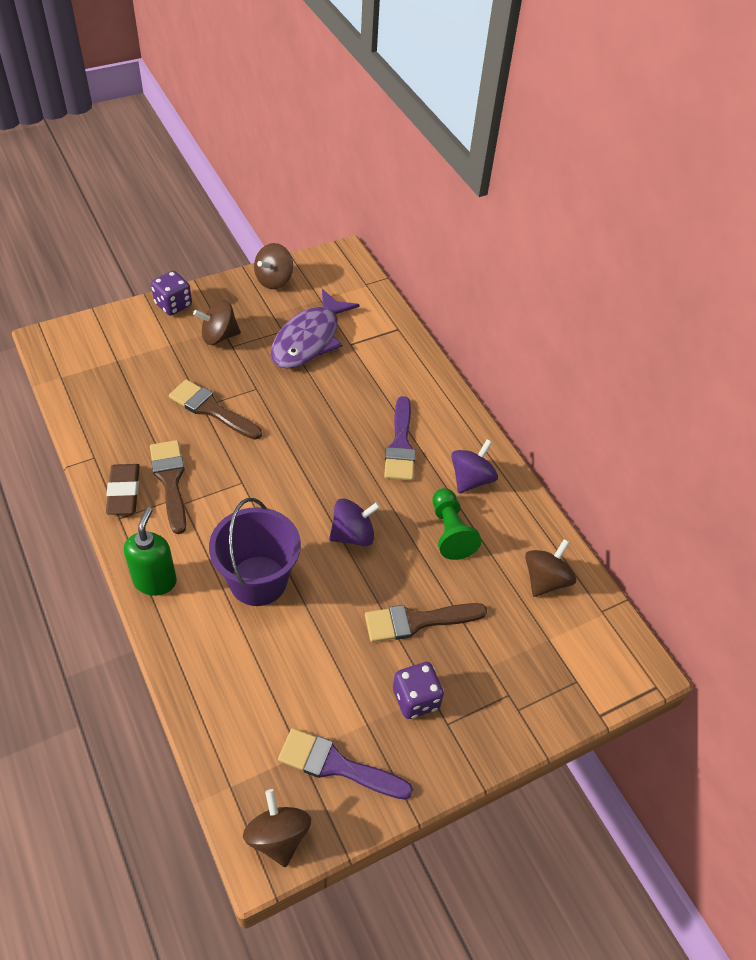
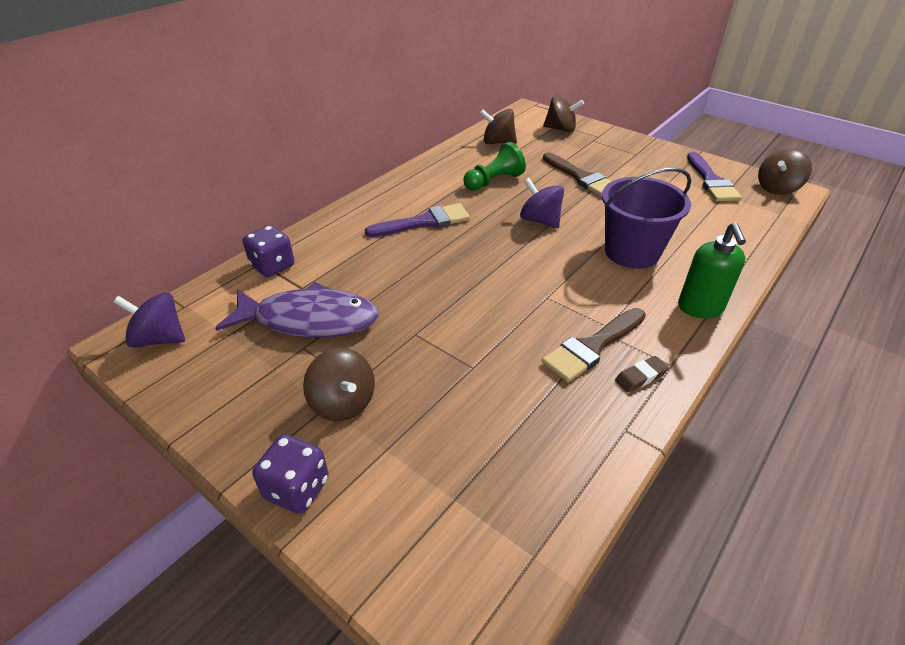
camera: 110 degrees left, 10 degrees down
brown eraser [106,464,140,515] -> brown eraser [615,356,669,393], size x0.61
green soap dispenser [124,507,177,596] -> green soap dispenser turned 75 degrees counterclockwise [678,222,746,318]
brown brush [169,379,262,440] -> none
brown spinning top [254,243,293,289] -> brown spinning top moved to [543,95,584,133]
purple dice [393,662,444,719] -> purple dice moved to [243,225,294,277]
purple spinning top [451,440,498,493] -> purple spinning top moved to [114,292,185,348]

